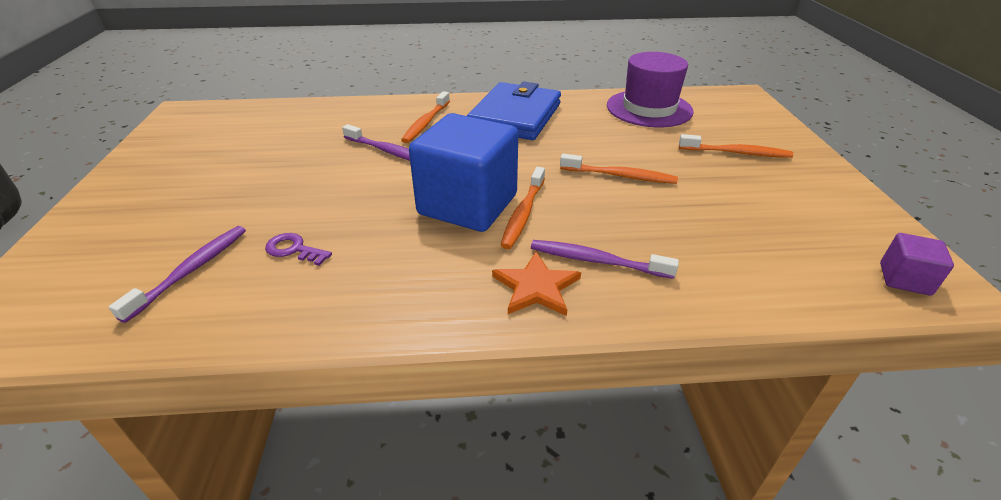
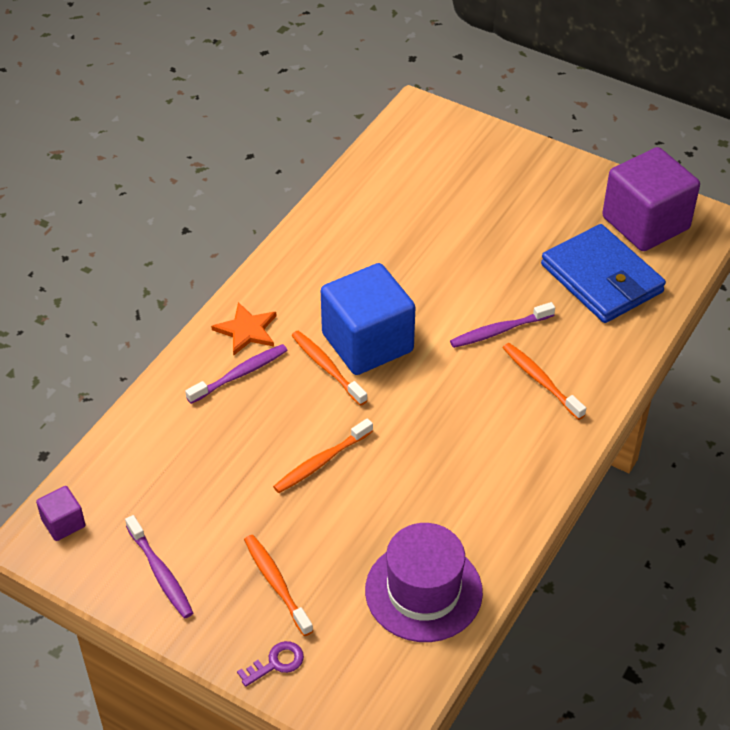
camera: 125 degrees right, 10 degrees up
purple toothbrush [109,226,246,323] -> purple toothbrush moved to [125,515,193,619]
purple key [265,233,332,266] -> purple key moved to [237,641,304,687]
blue wallet [467,82,561,140] -> blue wallet moved to [541,224,666,323]
orange toothbrush [679,134,793,158] -> orange toothbrush turned 105 degrees clockwise [244,535,313,636]
none -> purple cube [602,147,700,251]

